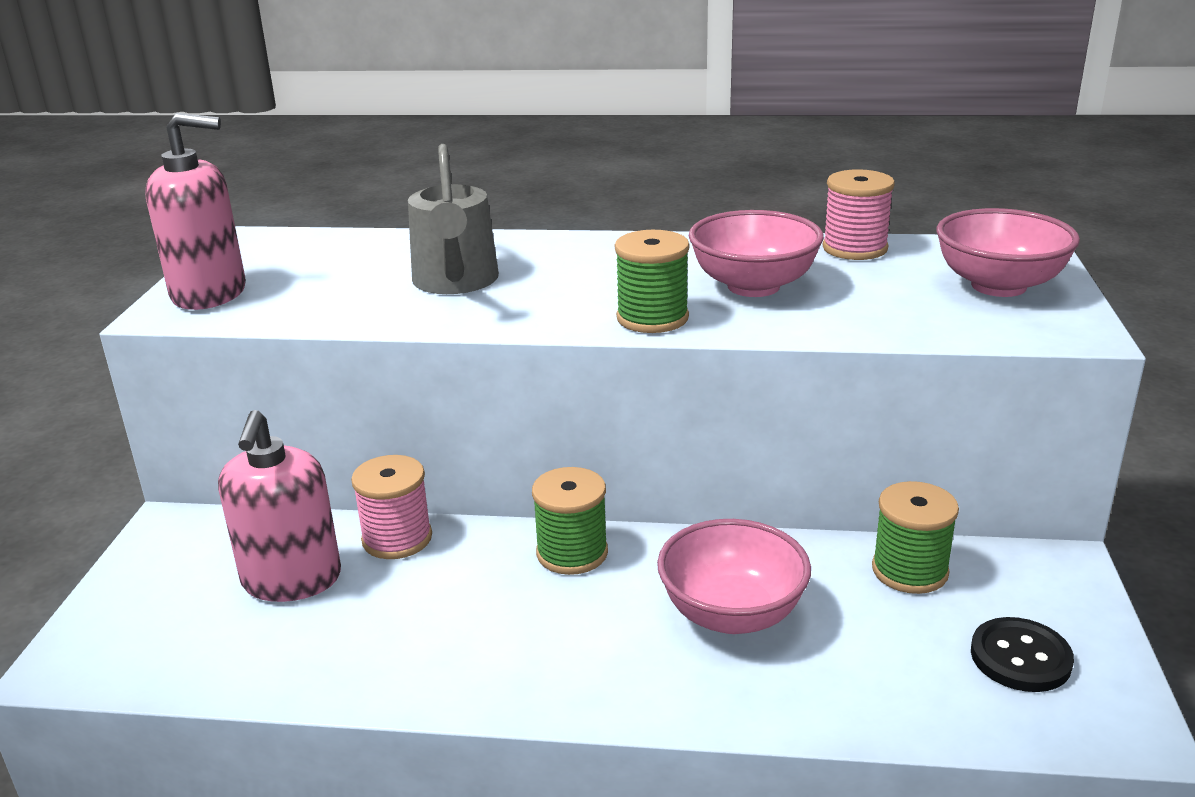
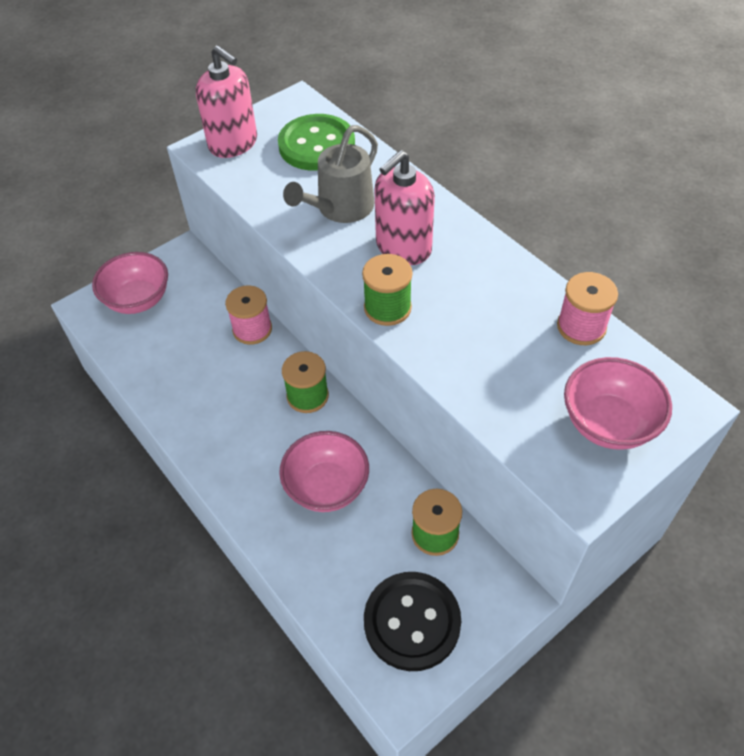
camera: 45 degrees right, 25 degrees up
pink soap dispenser [218,410,341,602] -> pink soap dispenser moved to [374,150,435,265]
pink bowl [689,210,824,297] -> pink bowl moved to [92,252,168,314]
black button [971,617,1074,692] -> black button [364,572,461,671], size x1.65
none -> green button [278,114,355,171]

